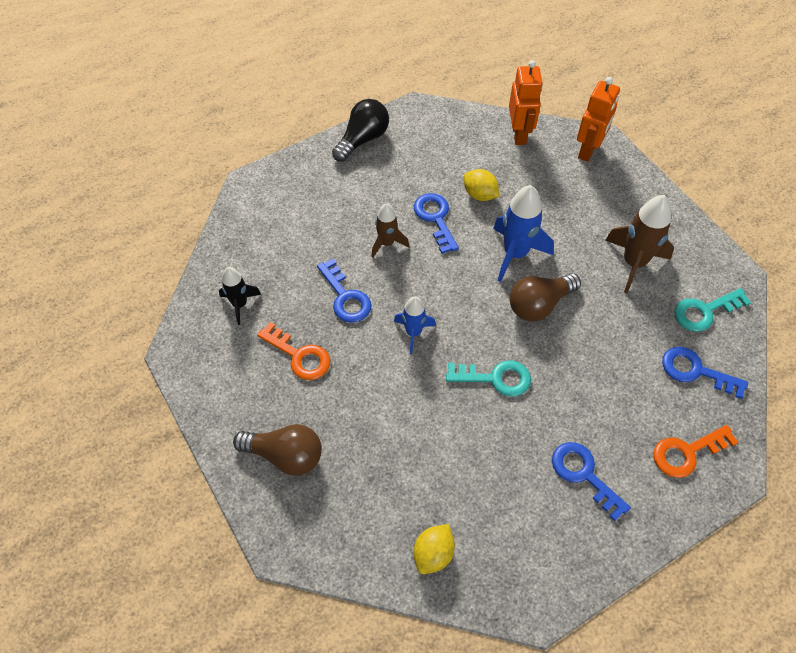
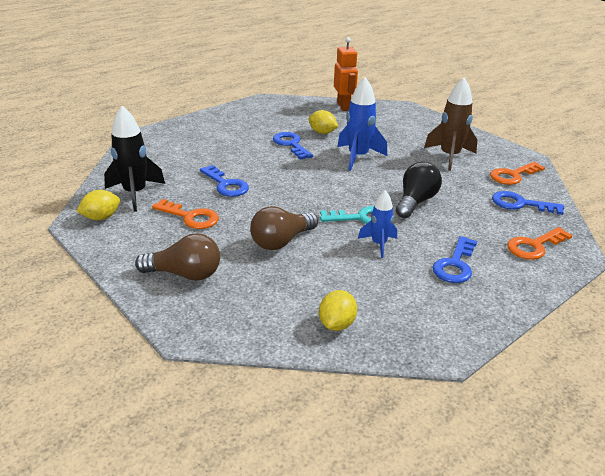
camera: 10 degrees left, 25 degrees down
black rocket [219,267,261,325] -> black rocket [104,106,165,212], size x1.66
black light bulb [332,99,389,162] -> black light bulb moved to [396,162,442,218]
brown rocket [371,204,409,258] -> none
blue rocket [394,296,436,354] -> blue rocket moved to [358,190,397,258]
brown light bulb [510,273,581,321] -> brown light bulb moved to [250,206,318,250]
blue key [552,442,631,521] -> blue key turned 105 degrees counterclockwise [432,236,477,283]
orange robot [577,77,620,162] -> none
turquoise key [674,288,751,332] -> orange key [490,162,545,185]
none -> yellow lemon [76,190,120,220]

